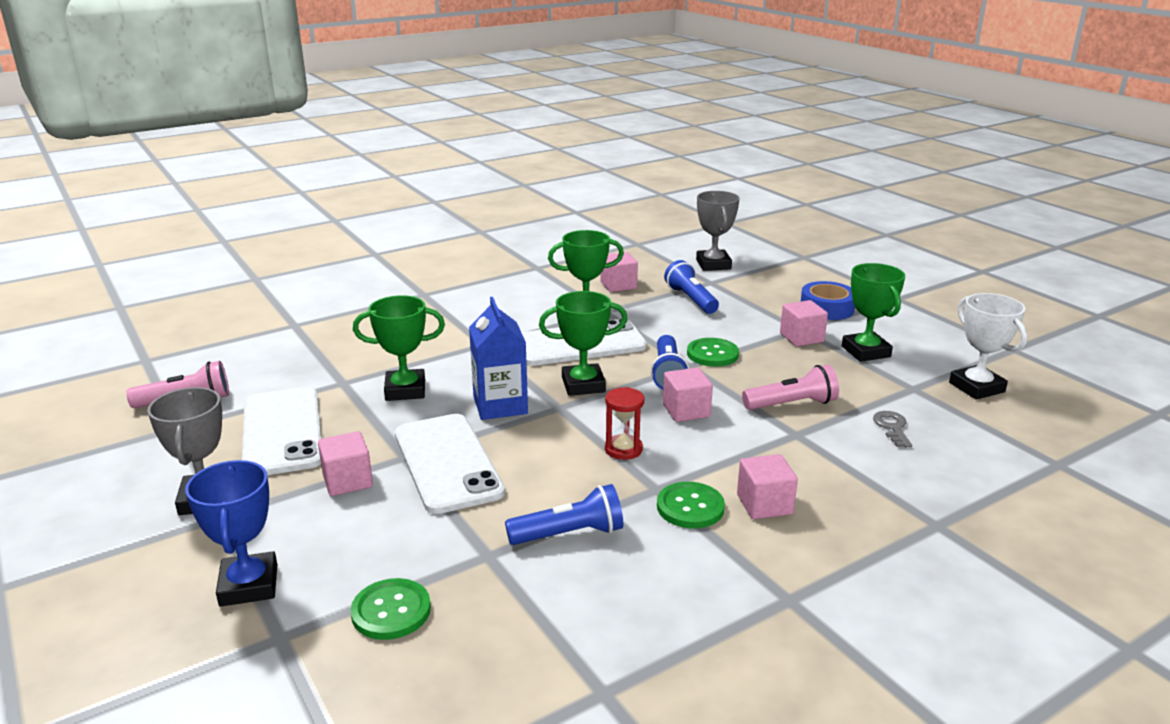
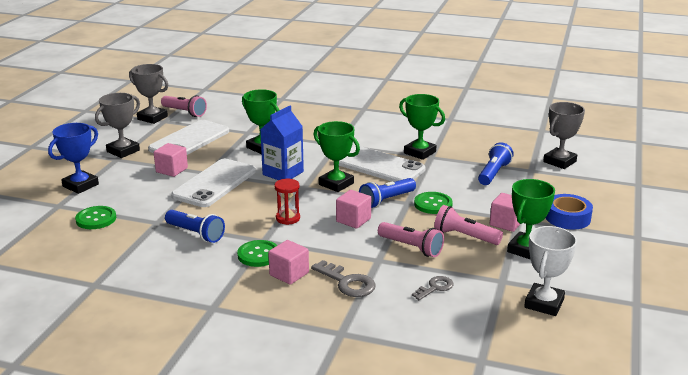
camera: 50 degrees right, 0 degrees up
pink cube [600,252,638,292] -> none
none -> grey trophy [129,64,168,124]
none -> grey key [311,260,376,297]
none -> pink flashlight [434,205,503,245]

